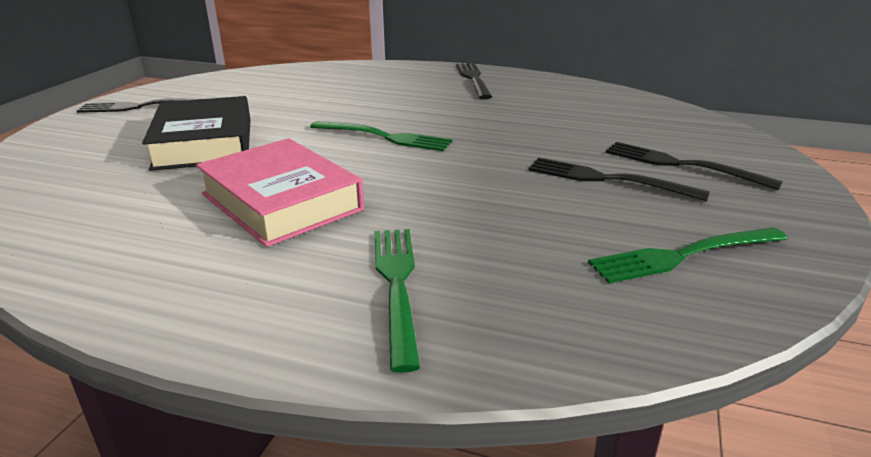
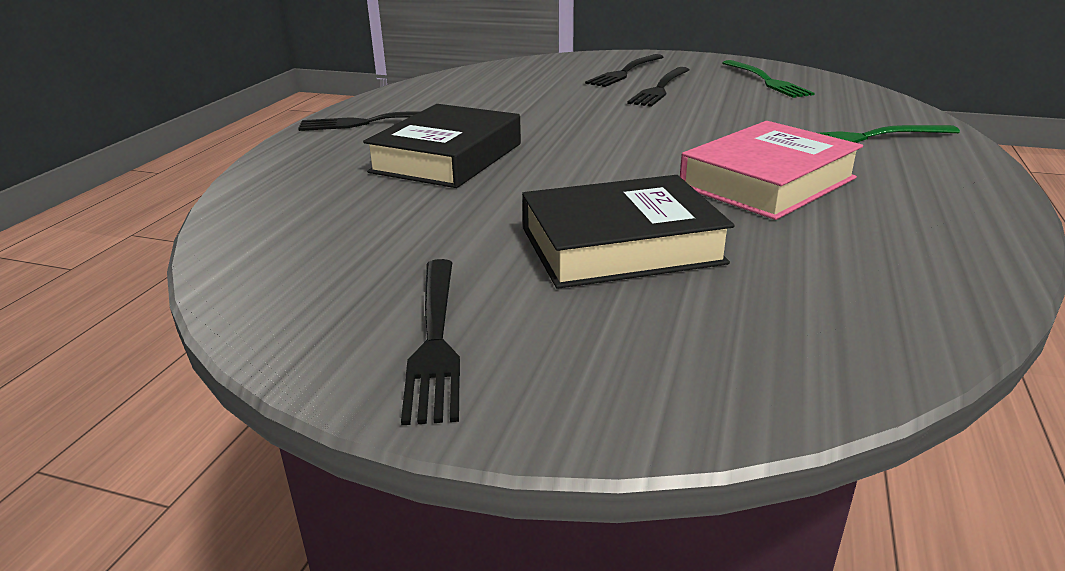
camera: 90 degrees left, 0 degrees up
green fork [310,121,453,151] -> none
none -> black book [363,104,521,188]

